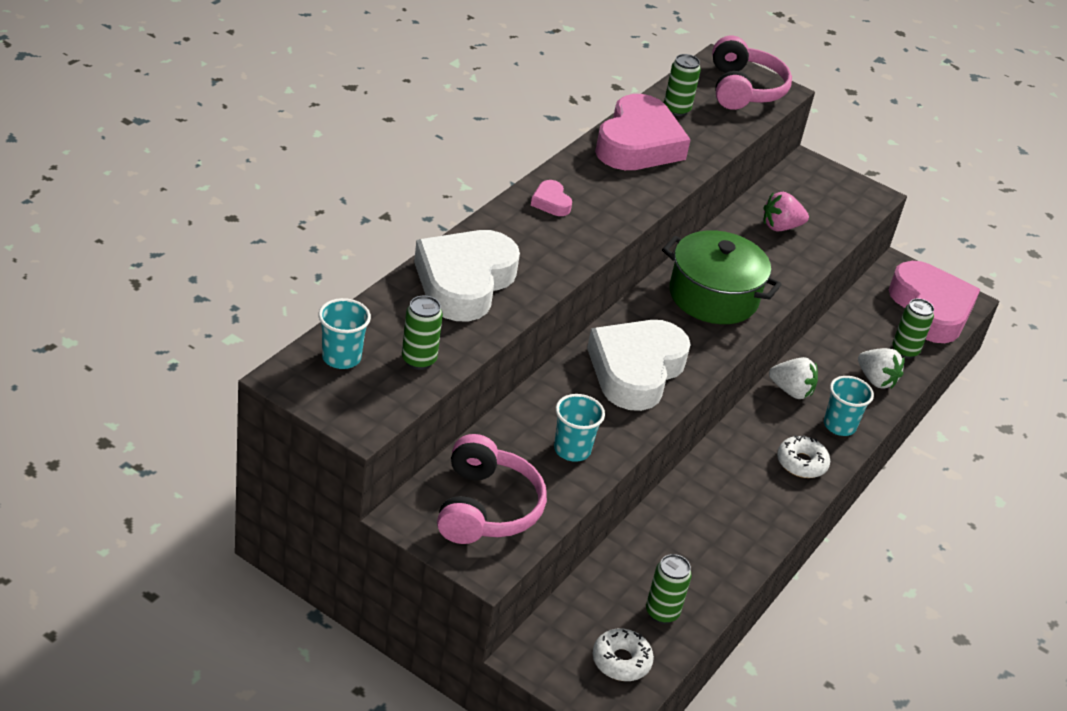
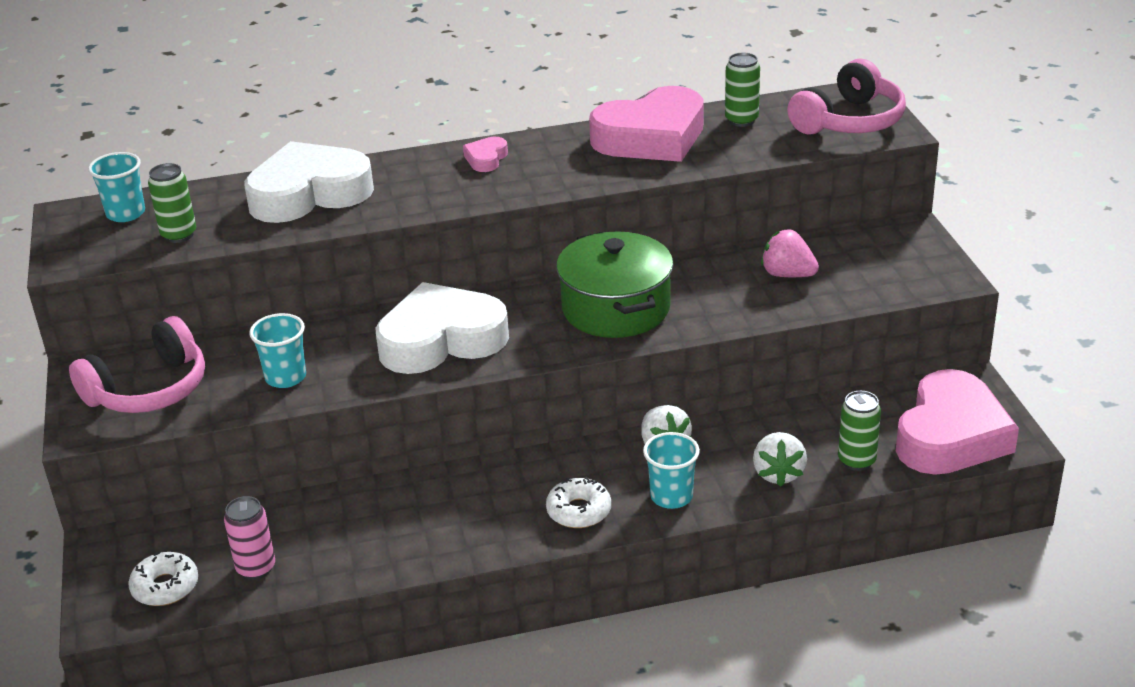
camera: 50 degrees right, 5 degrees down
green can [646,554,692,624] -> pink can [224,496,275,580]

